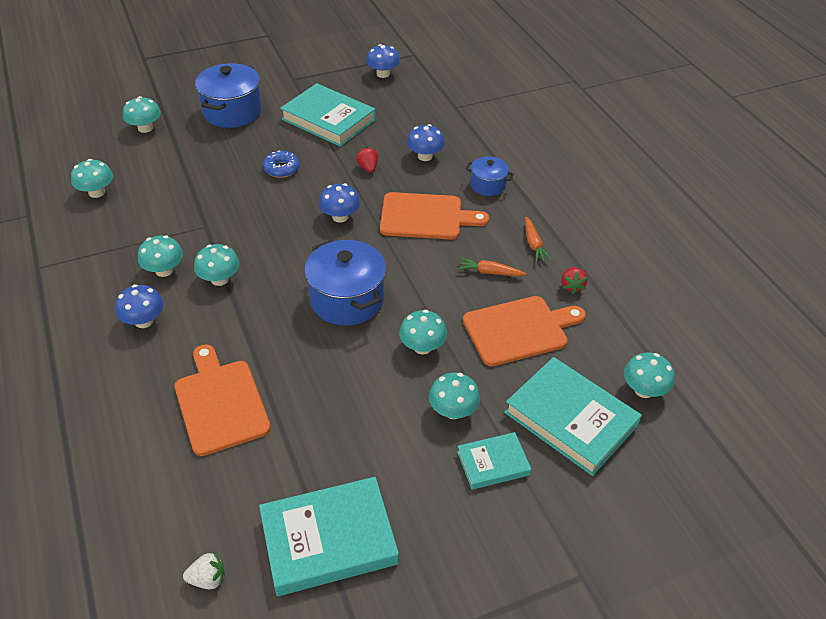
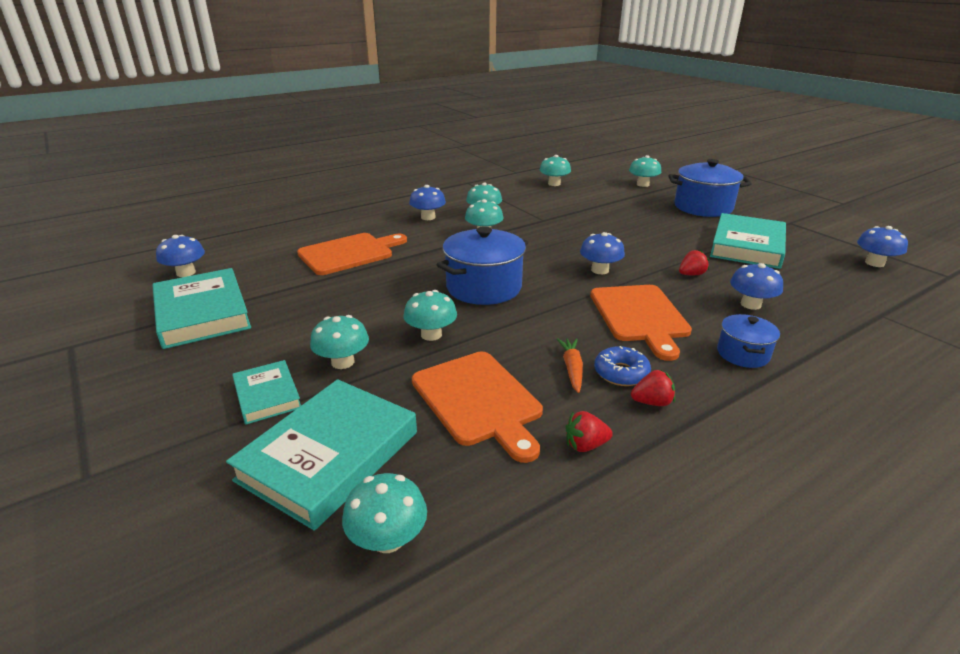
camera: 80 degrees right, 15 degrees down
white strawberry [183,552,225,589] -> blue mushroom [156,235,205,277]
blue donut [263,150,300,178] -> blue donut moved to [594,346,651,386]
orange carrot [525,217,552,262] -> red strawberry [631,370,675,406]

